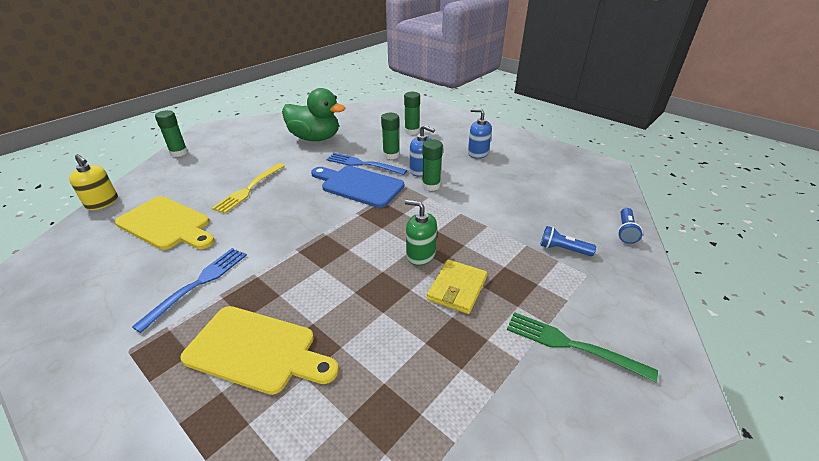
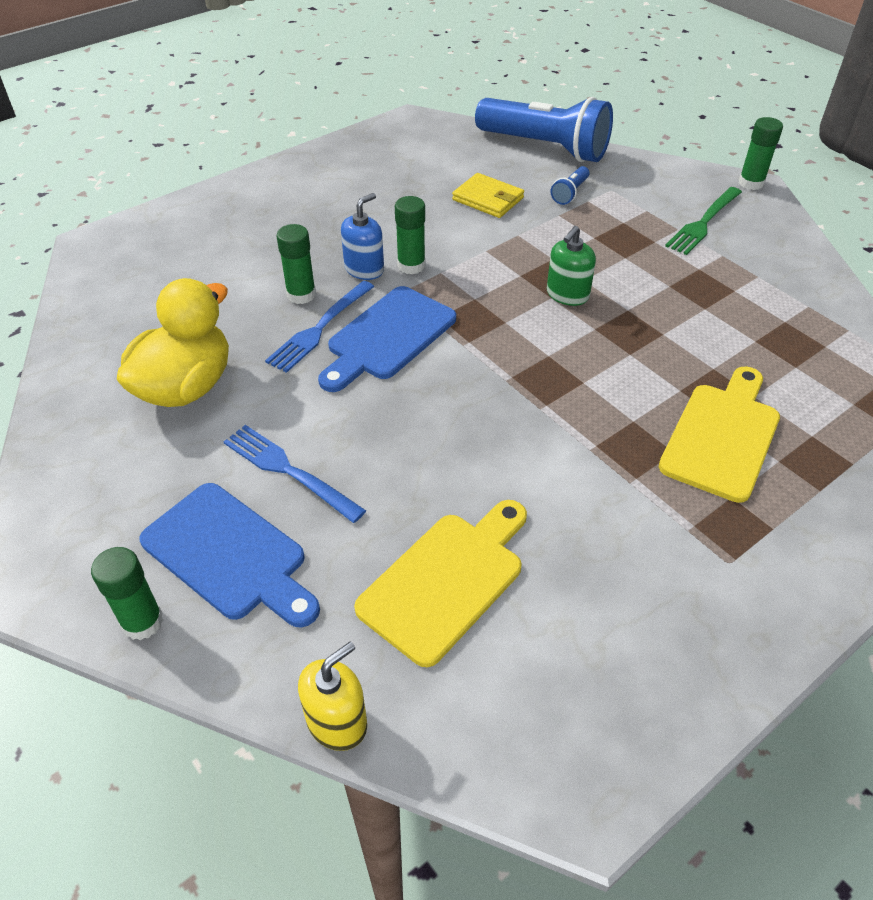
camera: 80 degrees left, 10 degrees up
blue fork [132,248,247,333] -> blue fork moved to [224,425,366,523]
yellow fork [212,163,284,214] -> none
green duck [282,88,345,141] -> yellow duck [117,278,229,407]
green glue stick [404,92,420,135] -> green glue stick moved to [739,117,783,190]
yellow wallet [427,259,487,314] -> yellow wallet moved to [452,173,524,218]
blue soap dispenser [468,109,492,159] -> none
blue flashlight [618,208,643,244] -> blue flashlight [475,97,613,162], size x2.48
none -> blue cutting board [139,483,320,628]

